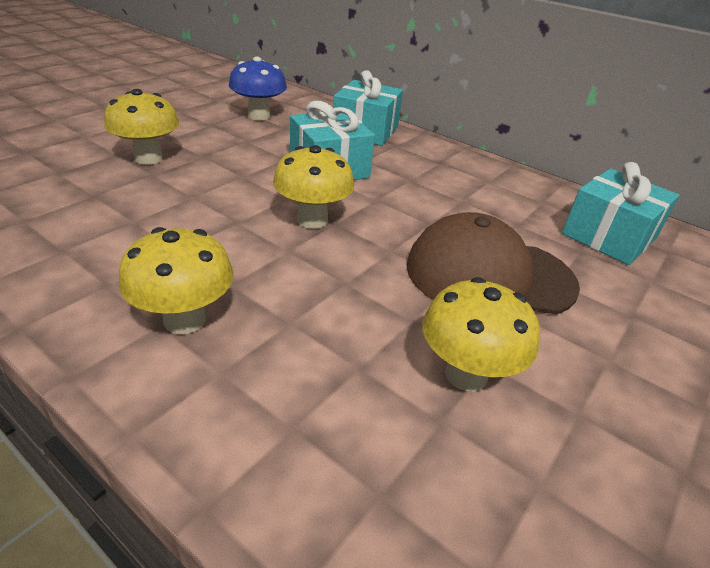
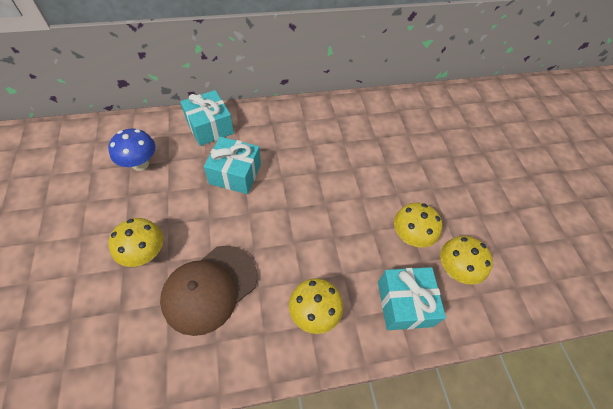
camera: 50 degrees left, 20 degrees up
yellow mushroom [273,145,354,229] -> yellow mushroom moved to [440,236,493,285]
brown cap [406,212,580,314] -> brown cap moved to [160,246,257,336]
turquoise gift [562,162,679,265] -> turquoise gift moved to [378,267,446,330]

